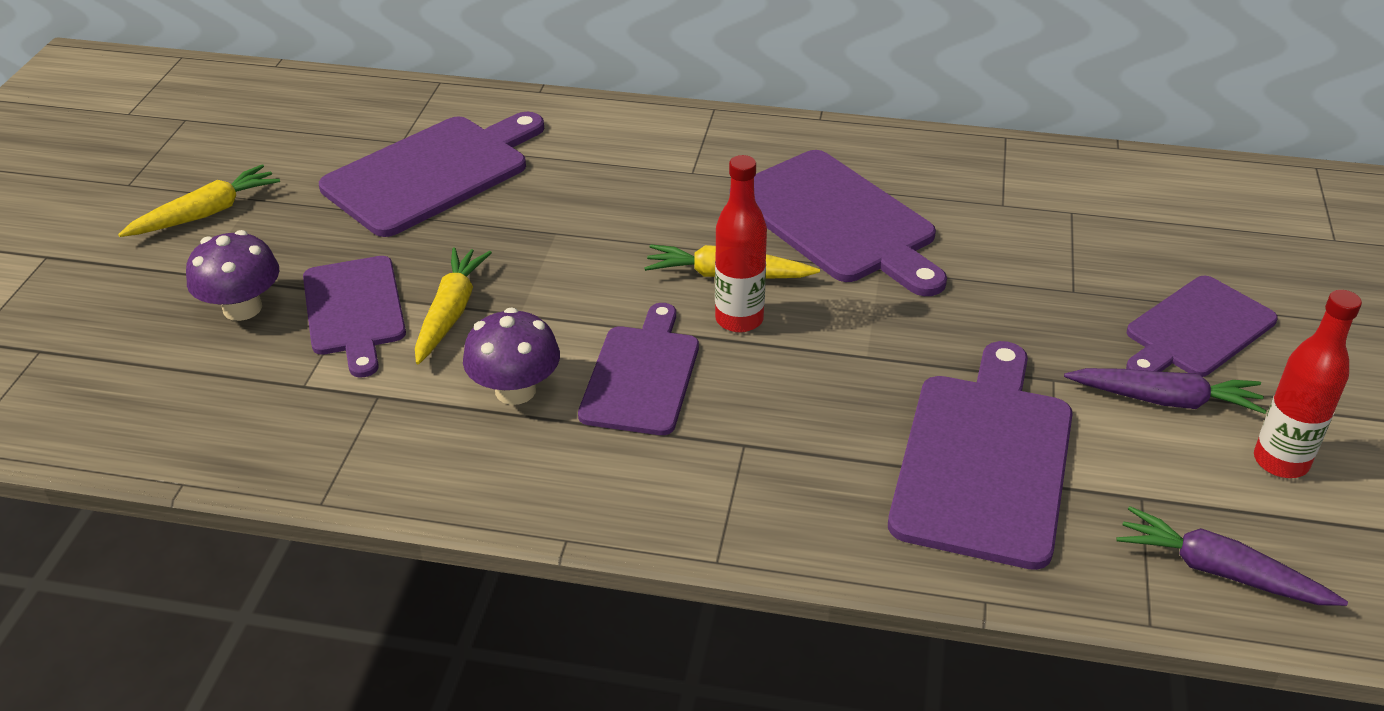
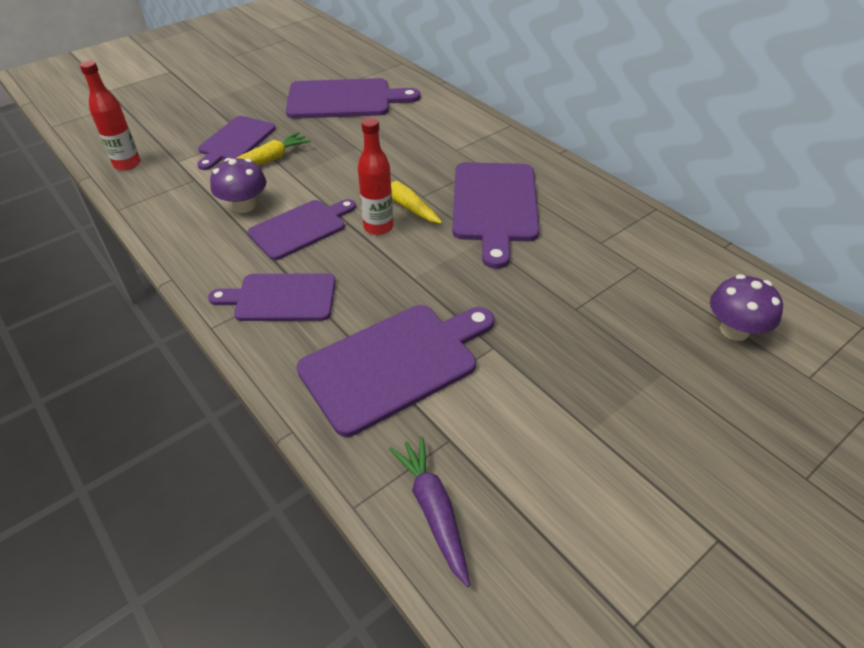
camera: 40 degrees right, 5 degrees up
yellow carrot [118,164,280,237] -> none
purple mushroom [186,230,279,321] -> purple mushroom moved to [710,274,783,341]
purple carrot [1064,368,1267,414] -> none
purple cutting board [1126,276,1278,377] -> purple cutting board moved to [208,273,336,321]
red bottle [1254,290,1362,478] -> red bottle moved to [80,61,141,171]

